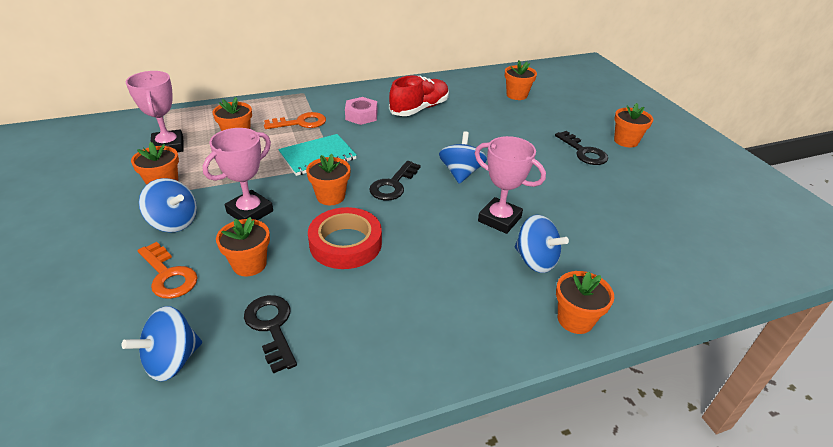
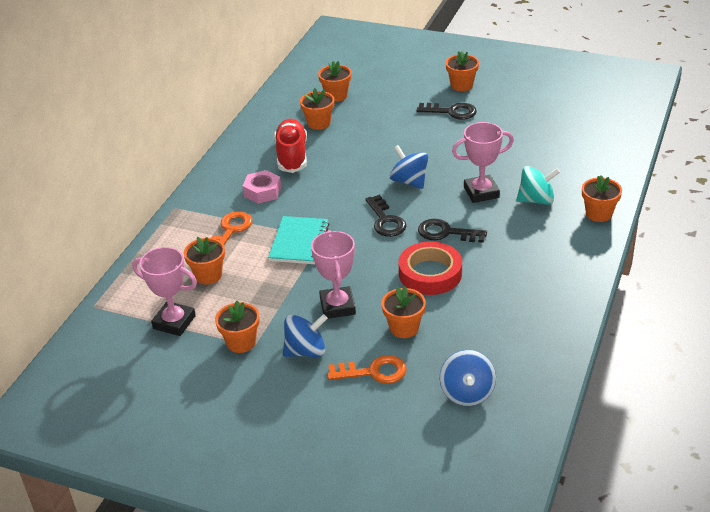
camera: 45 degrees left, 0 degrees up
black key [244,295,297,374] -> black key moved to [418,219,487,243]
orange flower pot [306,154,351,205] -> orange flower pot moved to [300,88,334,130]
blue spinning top [515,215,569,273] -> turquoise spinning top [517,166,560,205]

